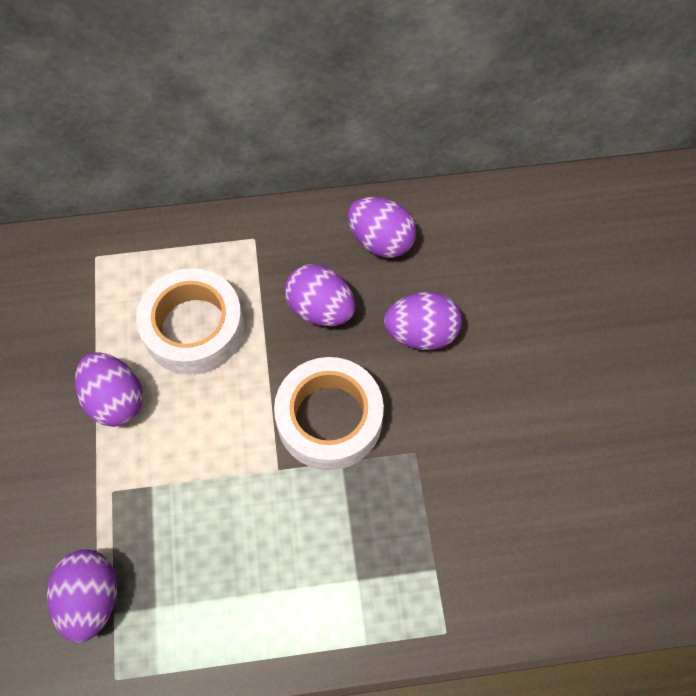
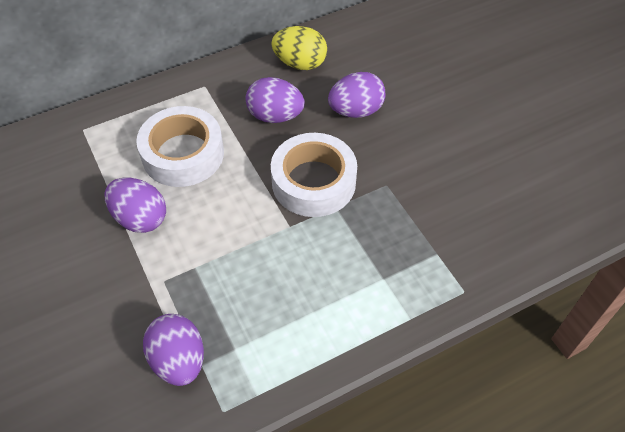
camera: 20 degrees left, 10 degrees down
purple egg [348,197,417,258] -> yellow egg [271,26,327,70]

